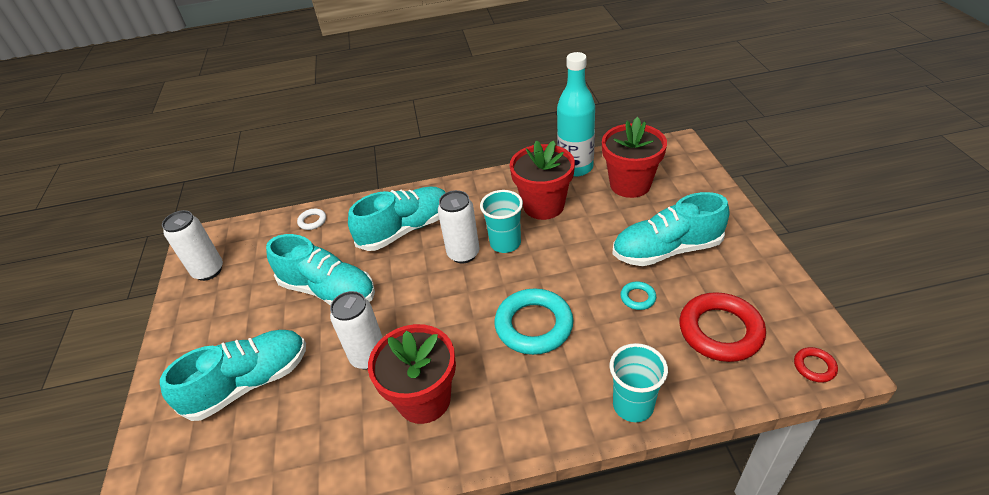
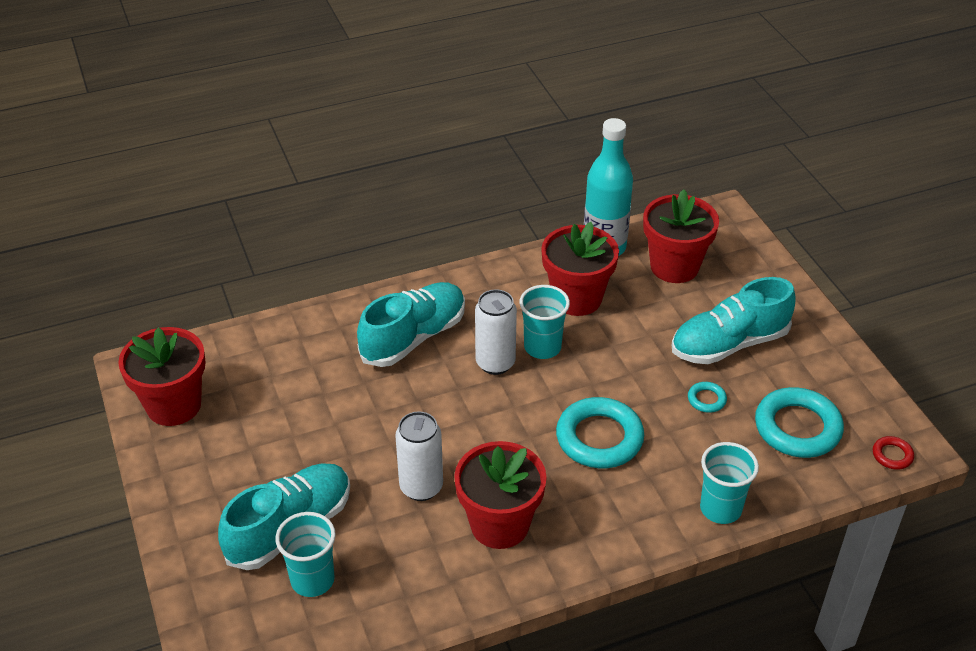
camera: 15 degrees left, 0 degrees up
white can [162,210,223,281] -> red flower pot [118,327,205,426]
turquoise shoe [266,234,375,306] -> none
white ring [297,209,326,230] -> none
red ring [679,292,766,362] -> turquoise ring [755,387,844,458]
none -> turquoise cup [275,512,336,597]

